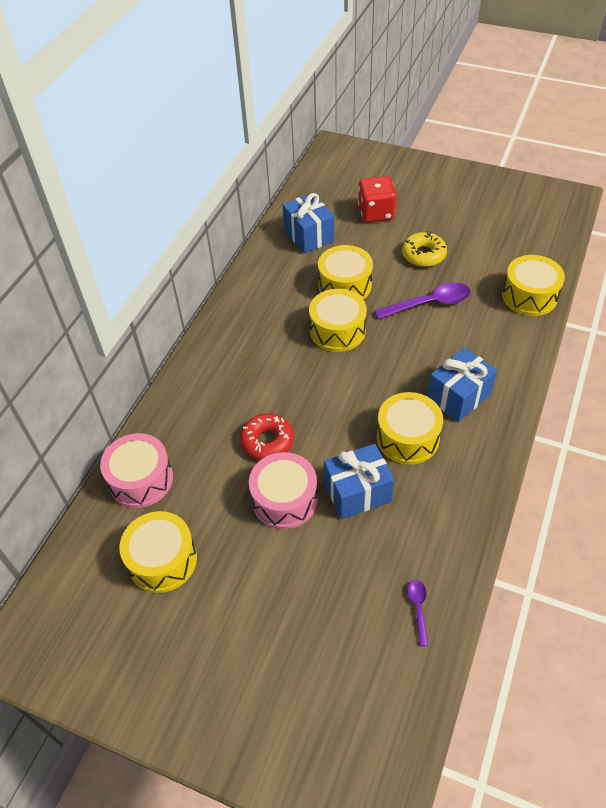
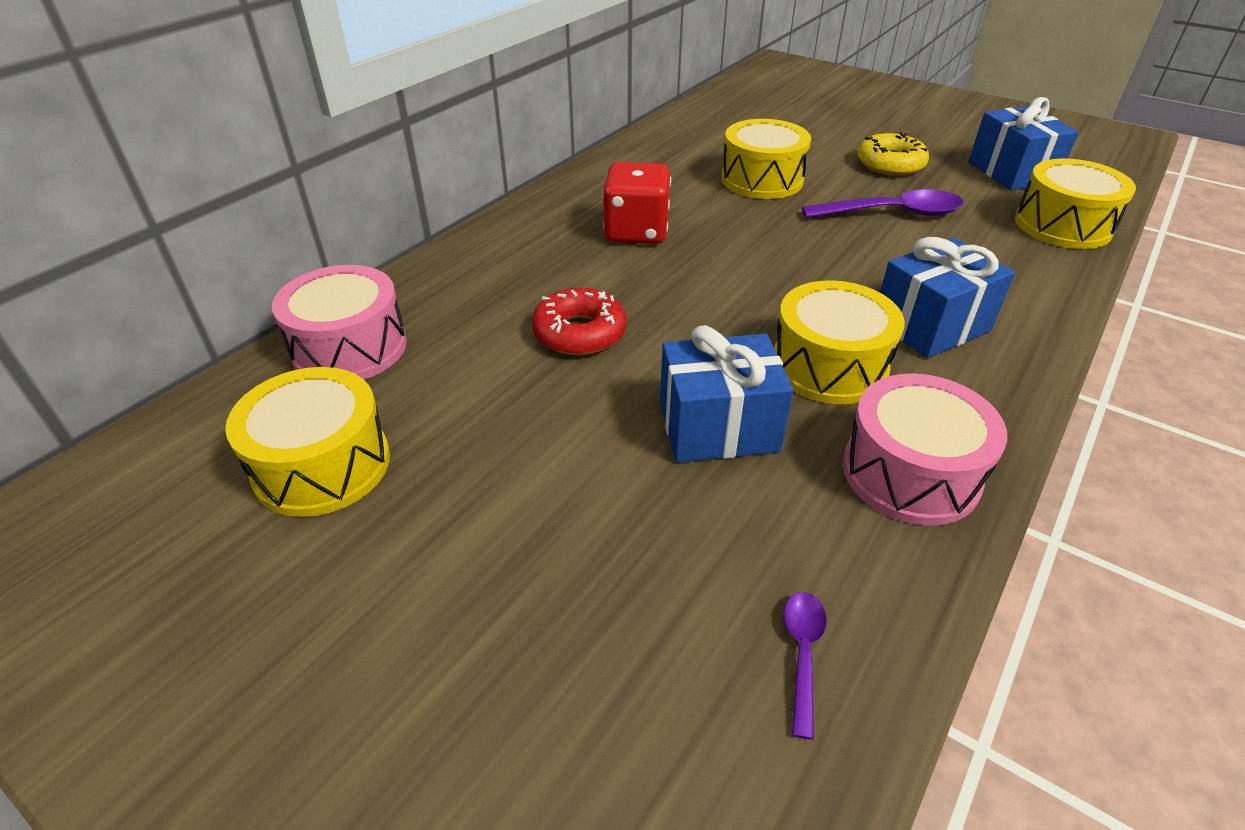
camera: 10 degrees right, 10 degrees down
pink drum [249,452,318,529] -> pink drum moved to [843,373,1008,526]
blue gift [282,193,334,253] -> blue gift moved to [968,97,1079,190]
yellow drum [309,289,367,352] -> none
red dice [358,176,396,222] -> red dice moved to [603,162,671,244]

